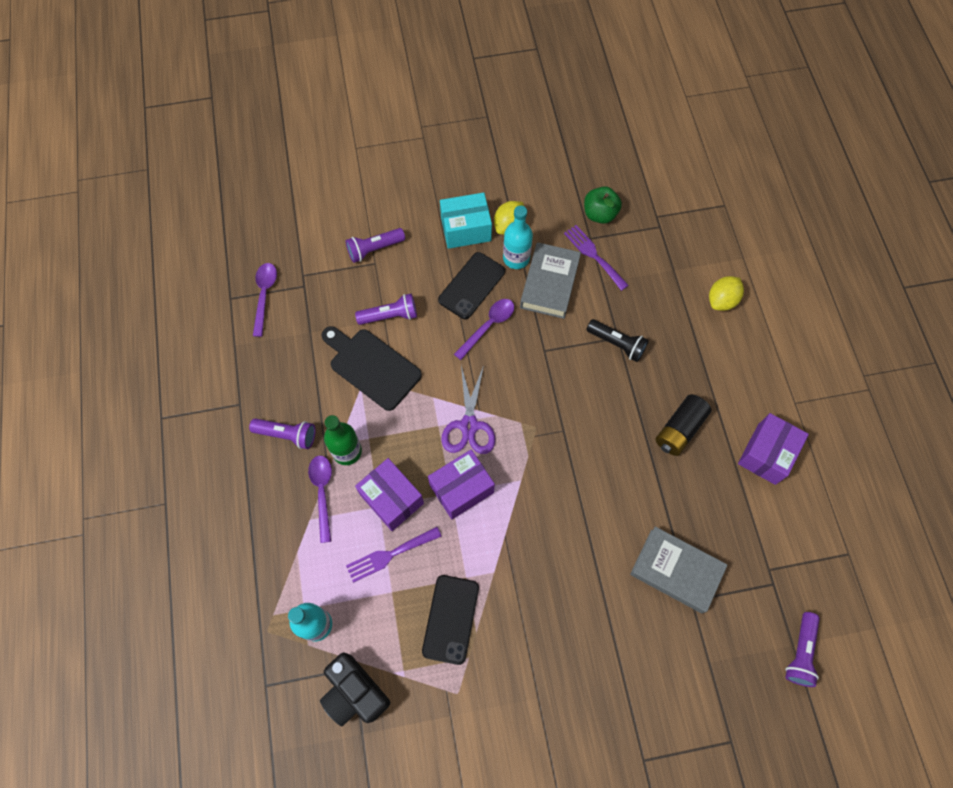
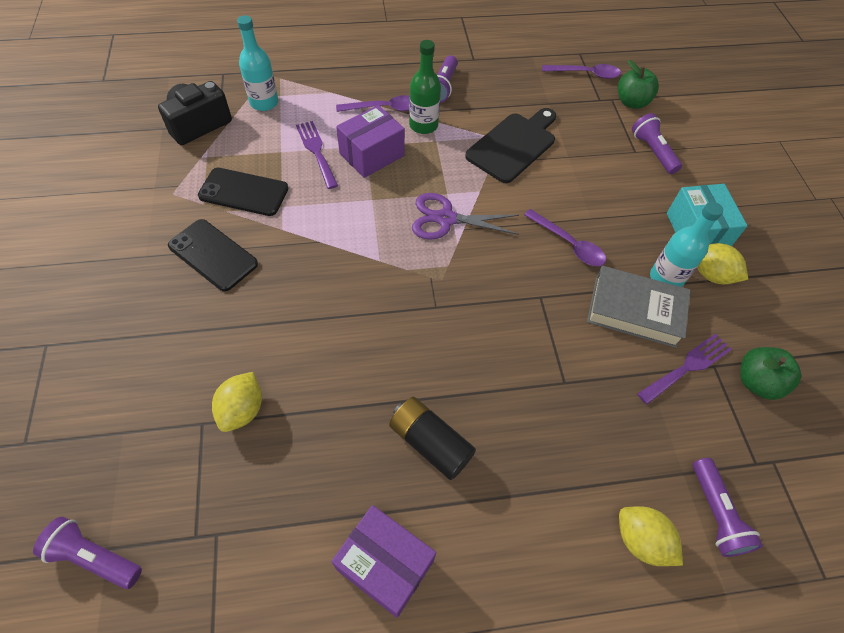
camera: 90 degrees right, 10 degrees down
purple flashlight [355,294,417,325] -> purple flashlight moved to [693,458,763,557]
purple box [428,449,495,519] -> none
black phone [438,252,505,319] -> black phone moved to [168,219,258,291]
black flashlight [586,319,649,362] -> none
grey book [630,527,727,613] -> yellow lemon [212,372,262,432]
none -> green apple [618,60,659,109]

